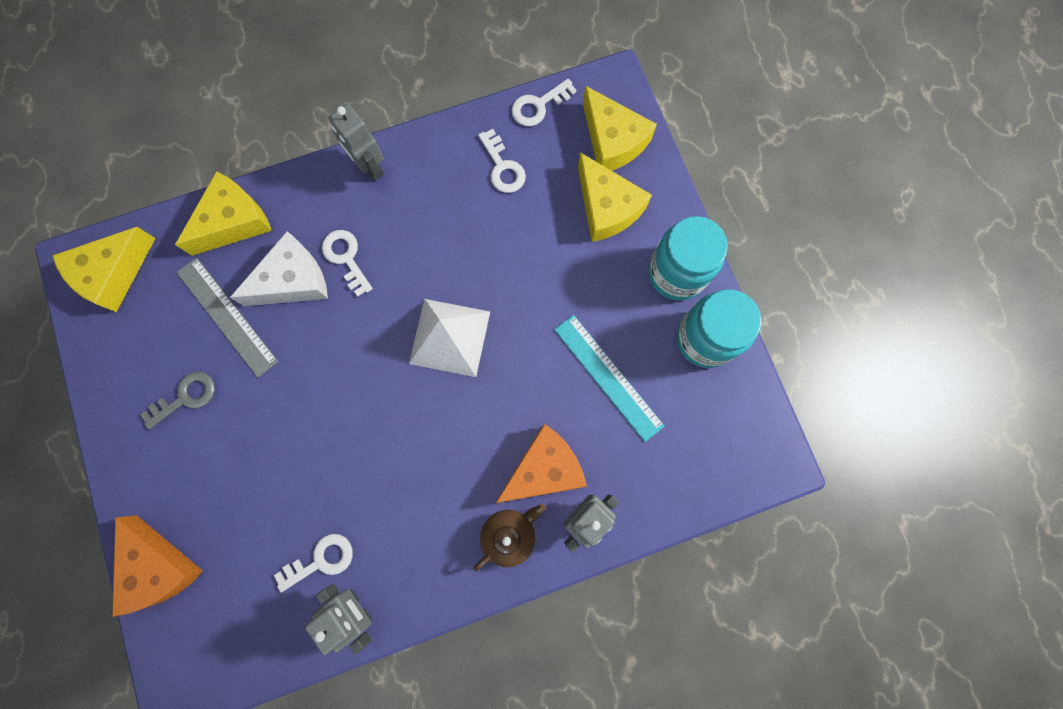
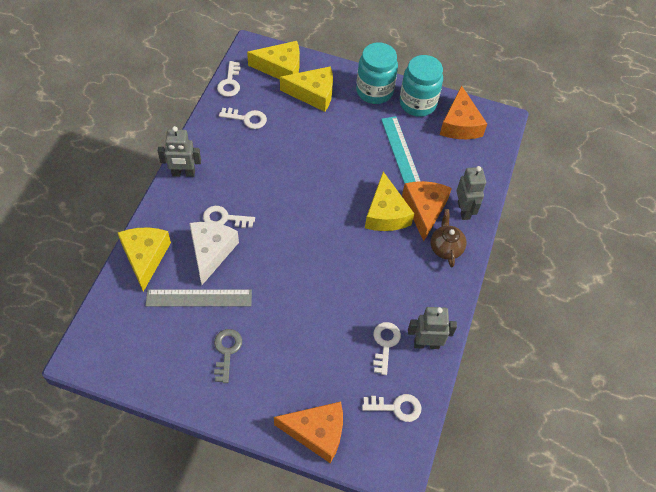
camera: 55 degrees left, 20 degrees down
yellow cheese [52,227,156,312] -> yellow cheese moved to [365,172,414,231]
white pyramid [409,299,490,377] -> none
turquoise ruler [554,315,665,442] -> turquoise ruler turned 75 degrees clockwise [381,116,420,184]
none -> white key [362,394,422,422]
none -> orange cheese [440,85,487,139]

